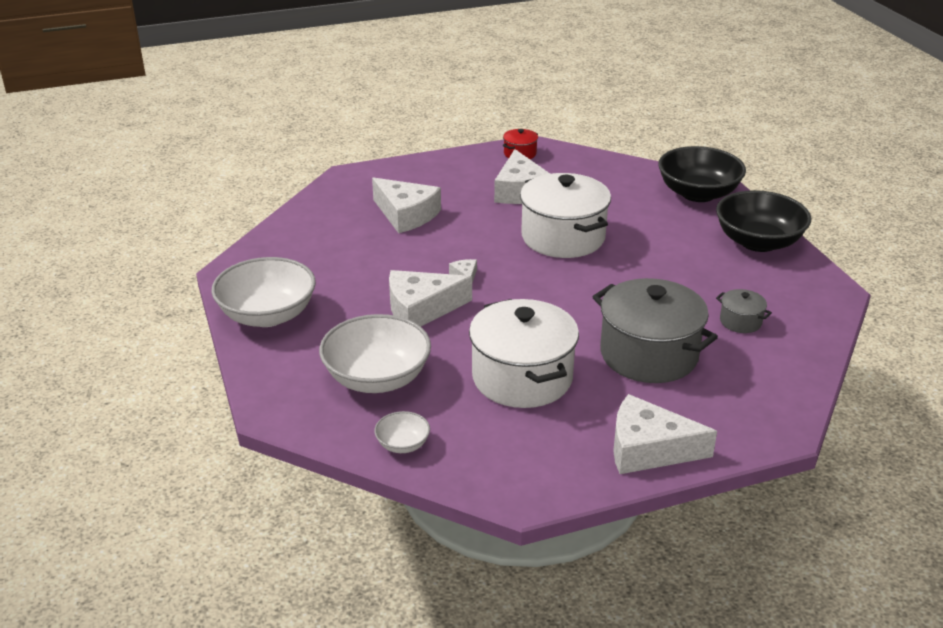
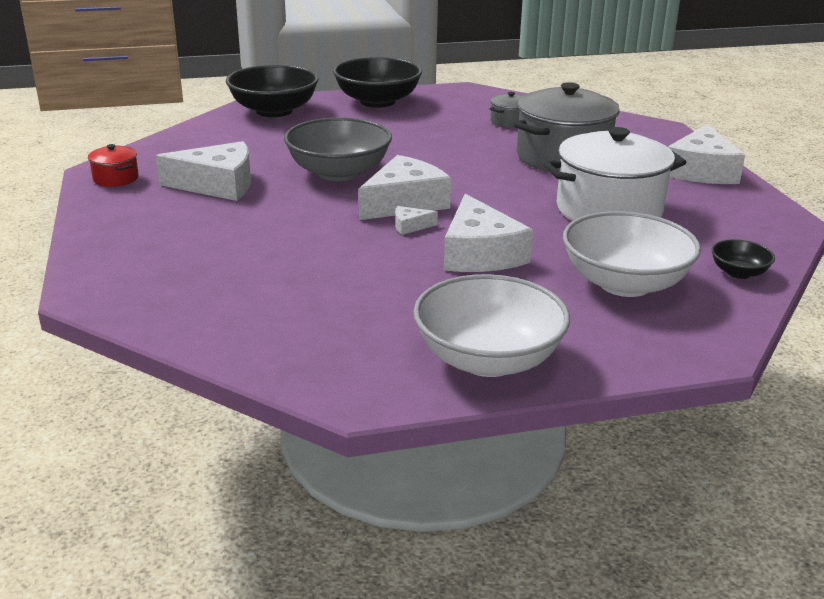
camera: 85 degrees left, 5 degrees down
white cheese [372,177,441,233] -> white cheese moved to [358,155,451,220]
white bowl [374,411,430,453] -> black bowl [712,239,775,279]
white pot [520,173,611,258] -> grey bowl [284,118,392,181]

